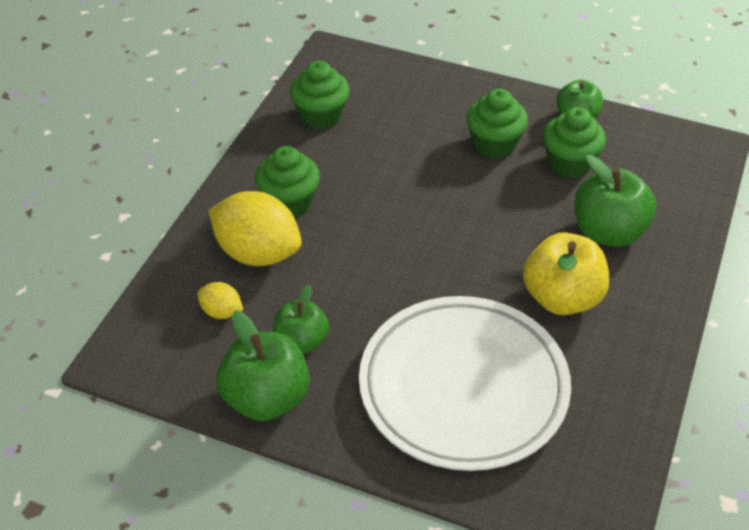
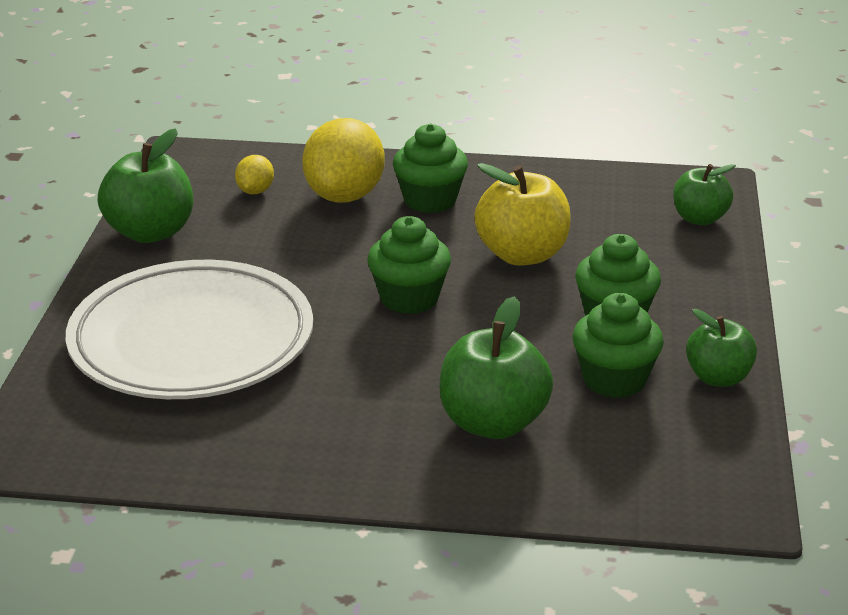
camera: 75 degrees right, 15 degrees down
green apple [273,284,329,354] -> green apple moved to [673,164,736,225]
green cupcake [290,61,350,130] -> green cupcake moved to [367,216,451,314]
yellow apple [523,232,609,315] -> yellow apple moved to [474,163,571,266]

